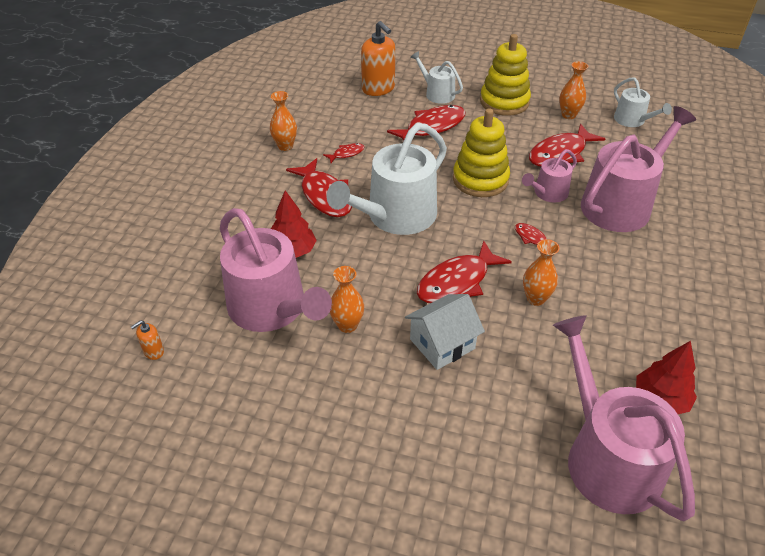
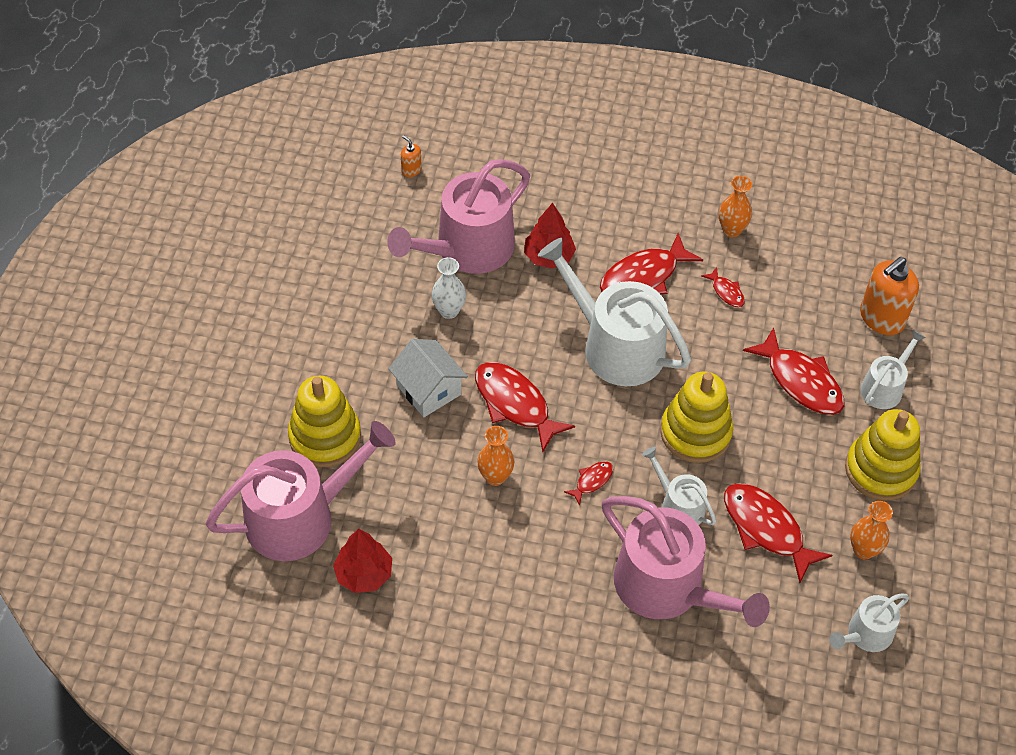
camera: 85 degrees right, 10 degrees up
orange vase [330,266,364,333] -> white vase [432,257,466,319]
pink watering can [522,149,577,203] -> white watering can [642,447,716,525]
none -> yellow stacking toy [288,376,361,467]

